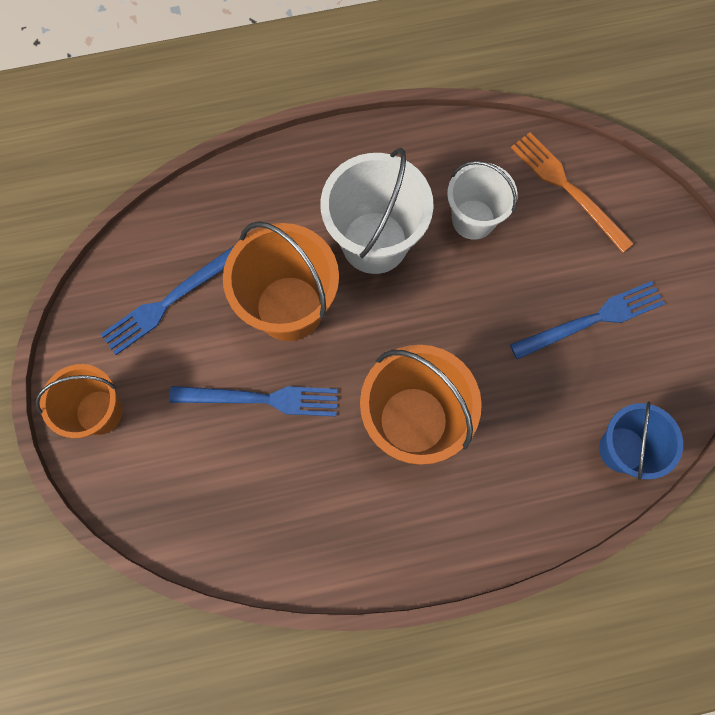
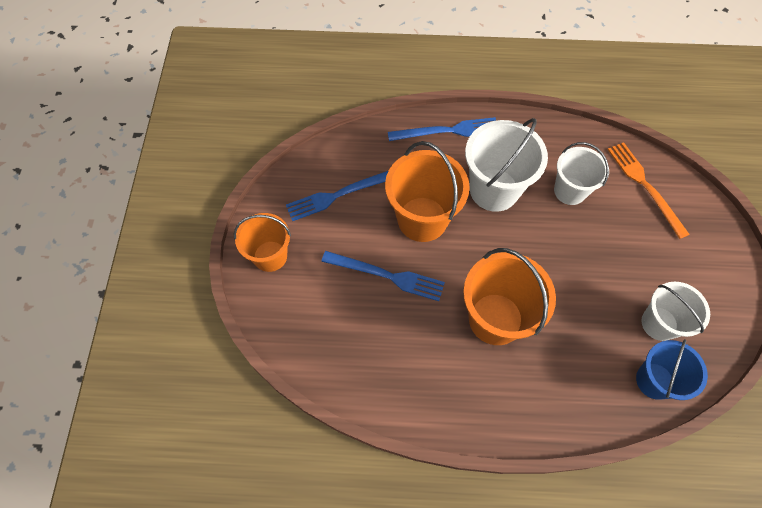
camera: 15 degrees right, 10 degrees down
blue fork [510,281,665,359] -> blue fork moved to [388,117,496,141]
none -> white bucket [641,282,710,341]

